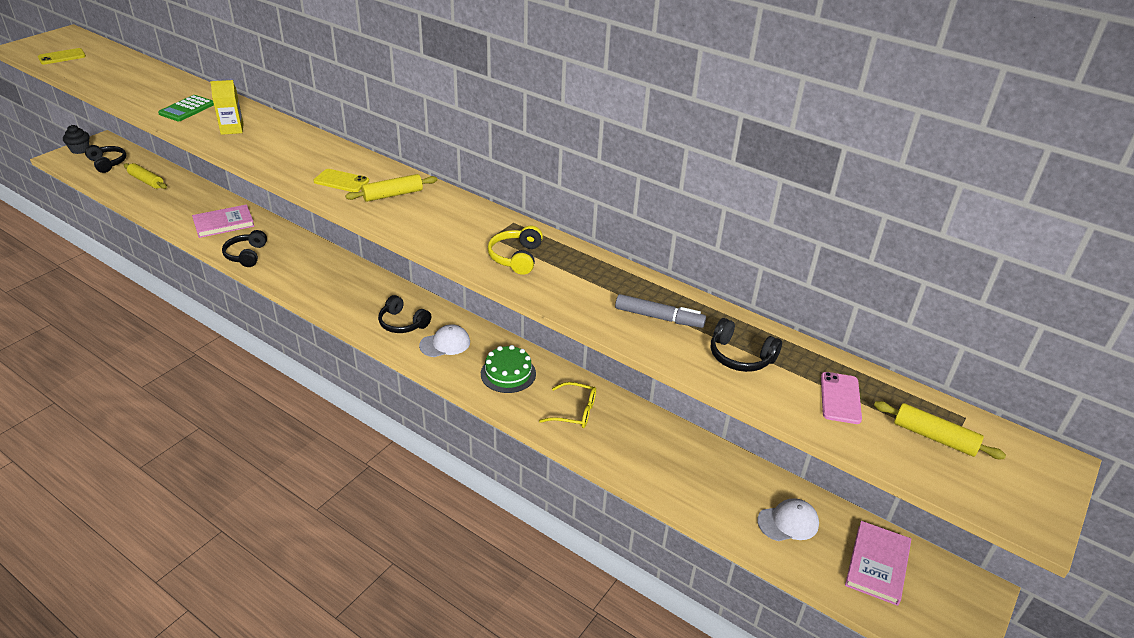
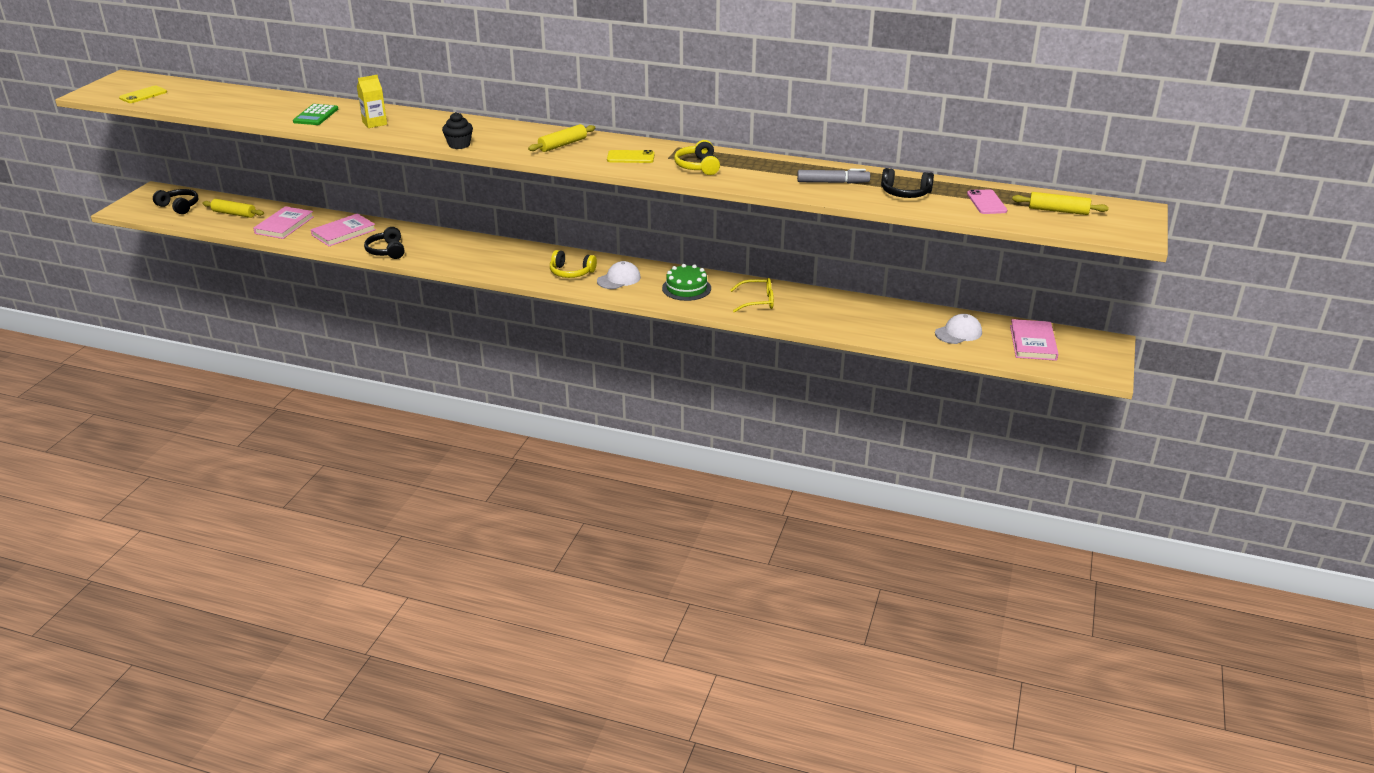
camera: 15 degrees left, 5 degrees down
black cupcake [63,125,89,154] -> black cupcake moved to [442,112,473,149]
yellow phone [314,169,369,192] -> yellow phone moved to [607,150,655,163]
black headphones [378,295,431,333] -> yellow headphones [550,250,597,278]
none -> pink book [253,206,314,239]

